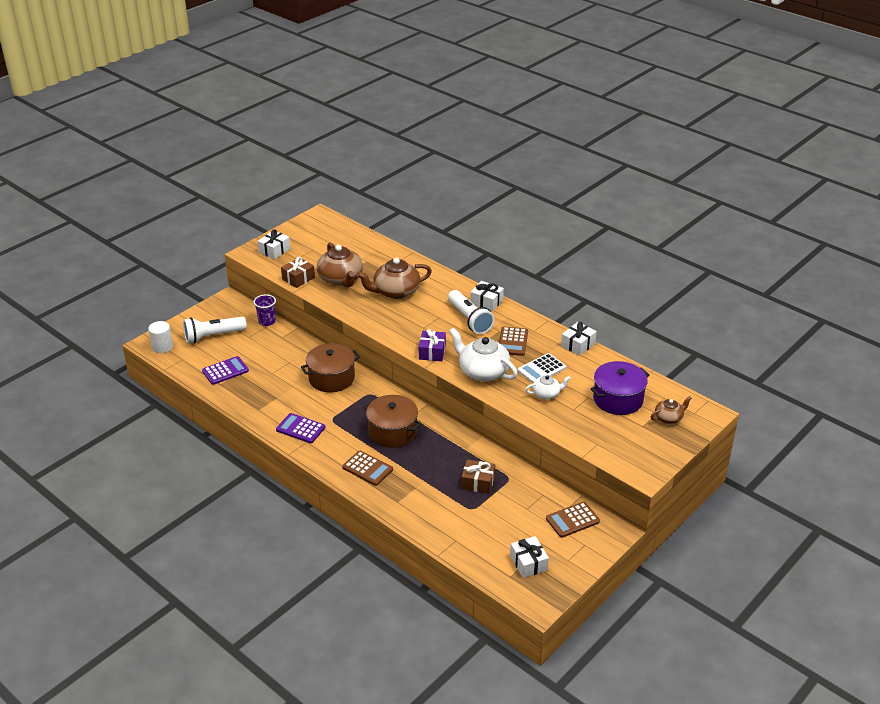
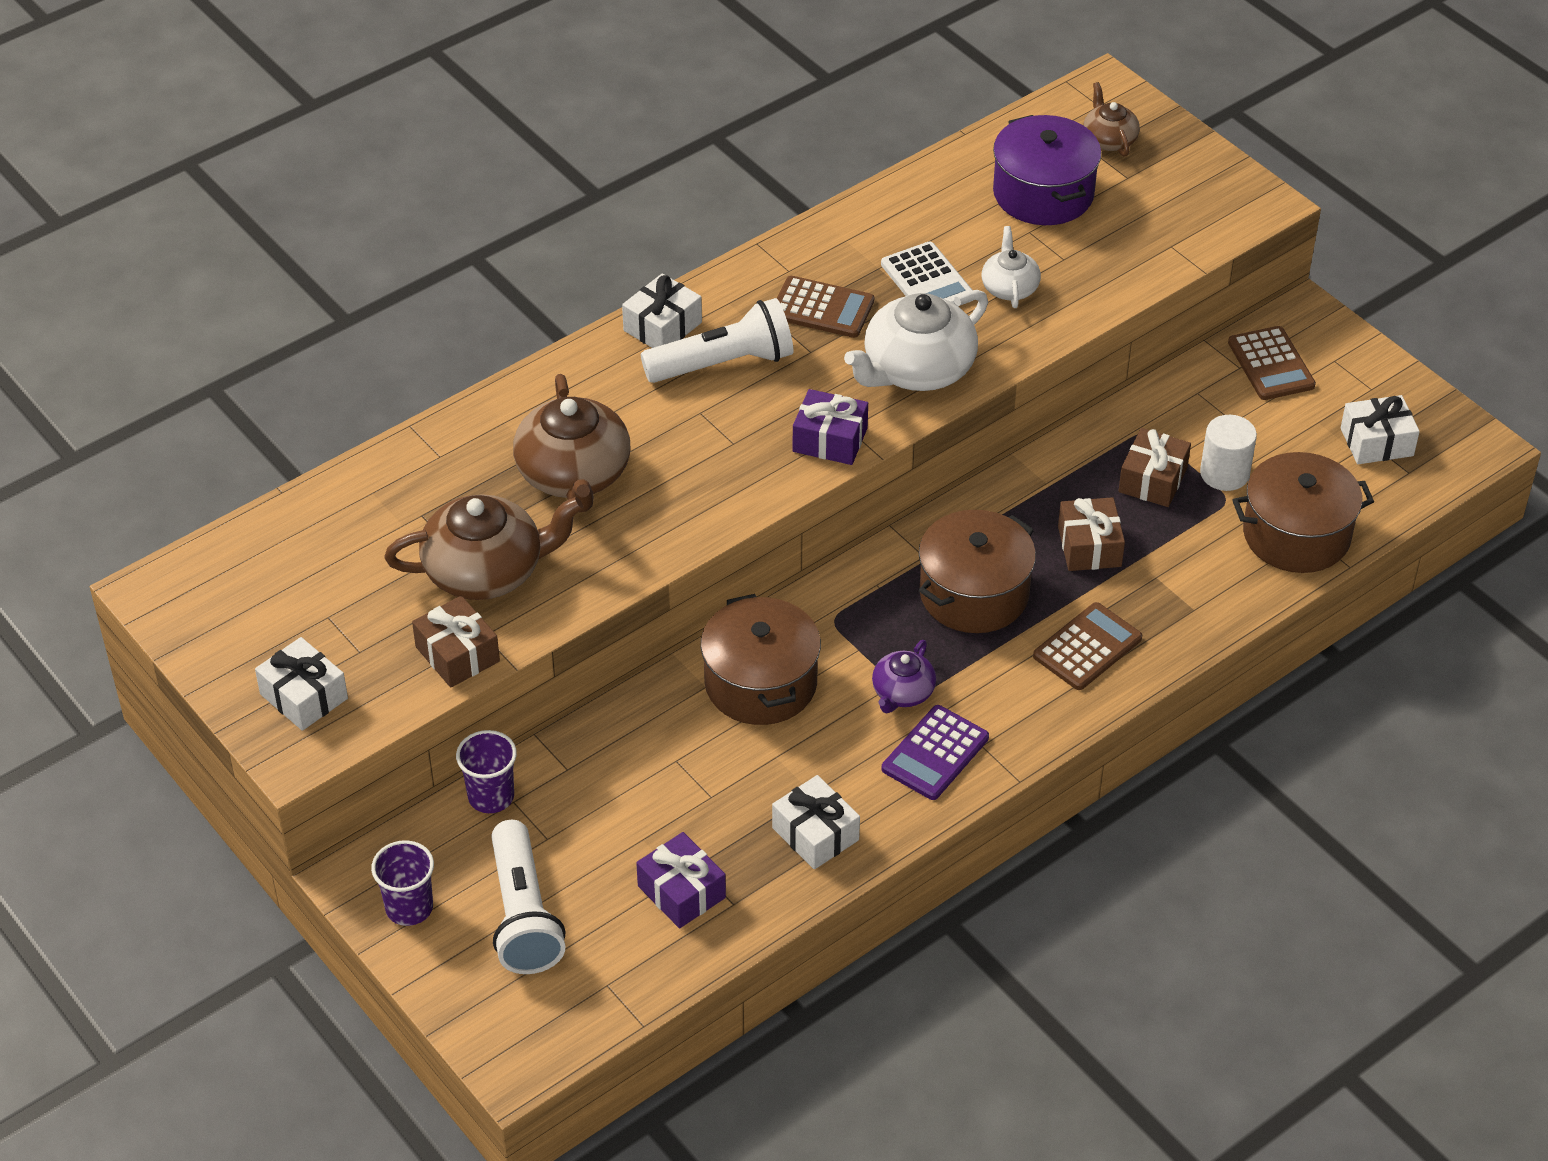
camera: 80 degrees left, 10 degrees up
white cylinder [148,321,173,353] -> white cylinder moved to [1200,415,1257,491]
purple calculator [202,356,249,385] -> purple gift [636,832,726,928]
white gift [561,322,597,356] -> white gift moved to [772,775,860,869]
none -> purple cup [371,840,434,926]
none -> purple teapot [872,640,936,714]
none -> brown gift [1058,497,1125,571]
none -> brown pot [1232,452,1374,573]

